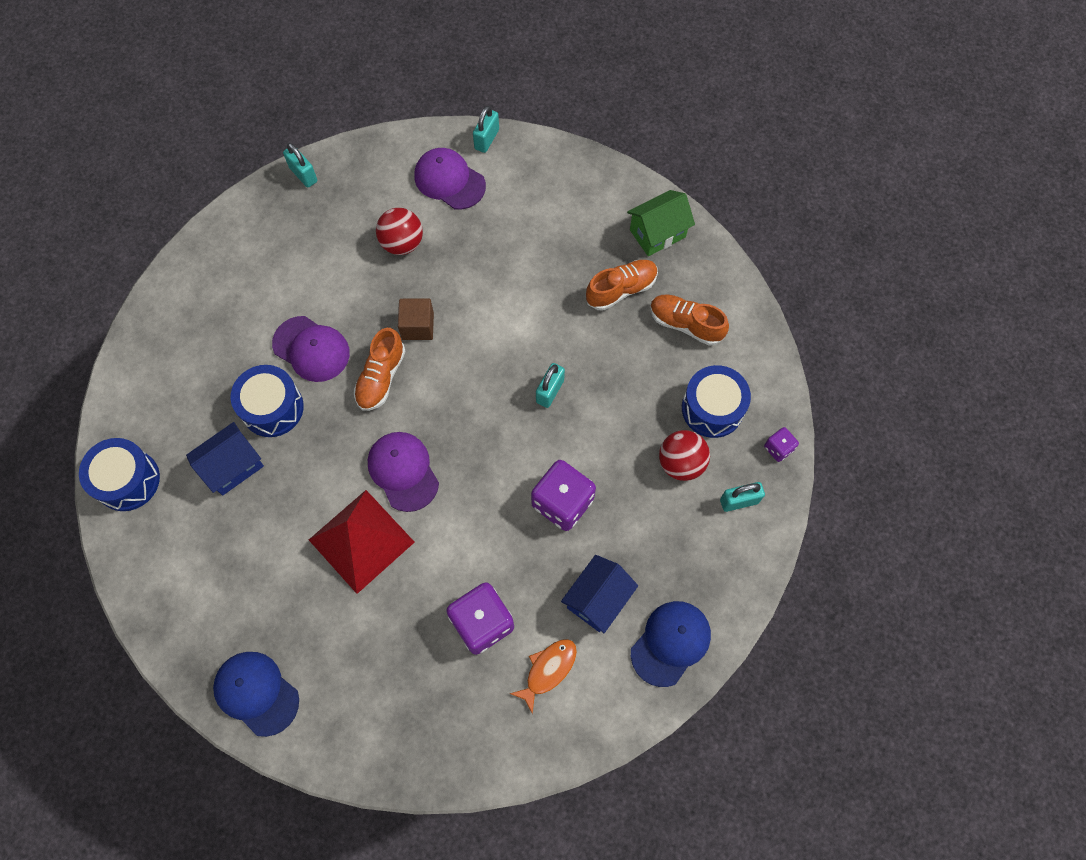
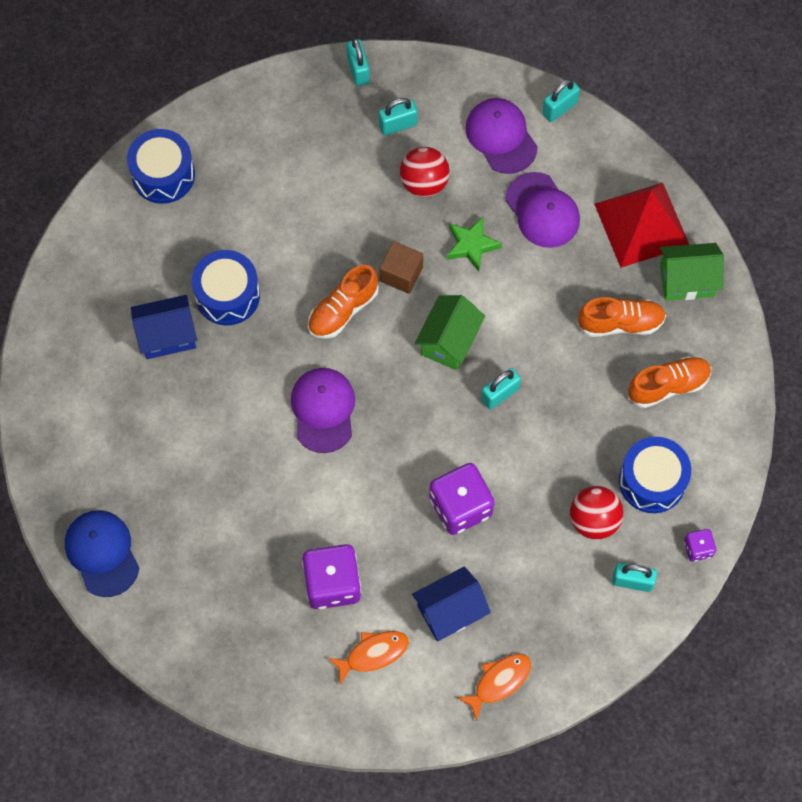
camera: 25 degrees right, 0 degrees up
blue drum [79,438,160,511] -> blue drum moved to [127,129,195,204]
purple cap [272,316,350,382] -> purple cap moved to [506,172,580,248]
red pyramid [309,490,415,594] -> red pyramid moved to [594,183,689,268]
blue cap [631,601,711,687] -> orange fish [457,654,531,721]
orange shoe [650,294,729,346] -> orange shoe turned 105 degrees clockwise [628,356,711,408]
none -> turquoise padlock [379,98,418,135]
none -> green house [415,295,485,370]
none -> green star [446,217,502,272]

